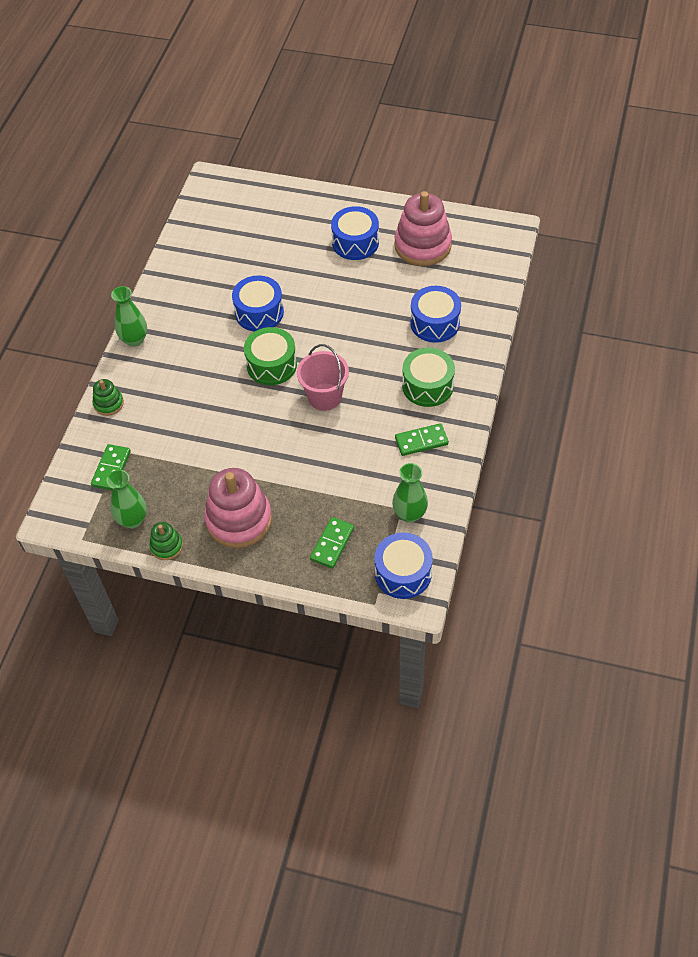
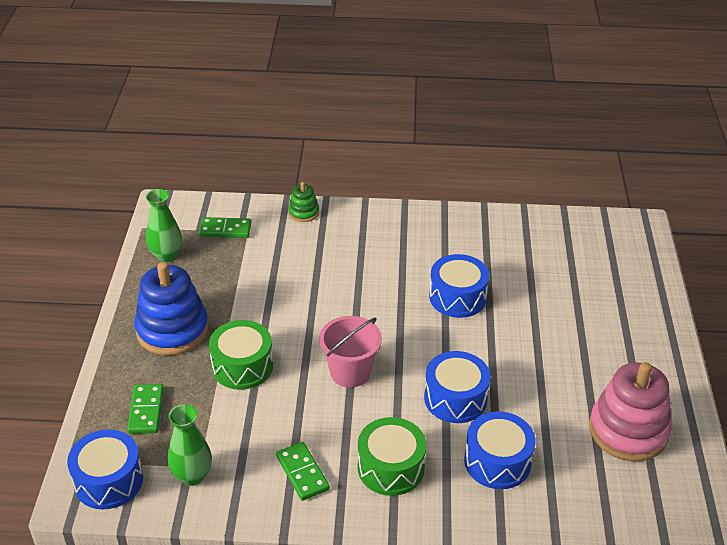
camera: 75 degrees right, 15 degrees down
green vase [111,286,147,347] -> none
green stacking toy [149,522,183,560] -> none
pink stacking toy [204,468,272,548] -> blue stacking toy [134,262,209,355]
green drum [244,327,297,385] -> green drum moved to [209,320,273,390]
green domino [310,517,354,569] -> green domino turned 75 degrees clockwise [127,384,164,434]
blue drum [331,206,379,260] -> blue drum moved to [424,351,490,423]

